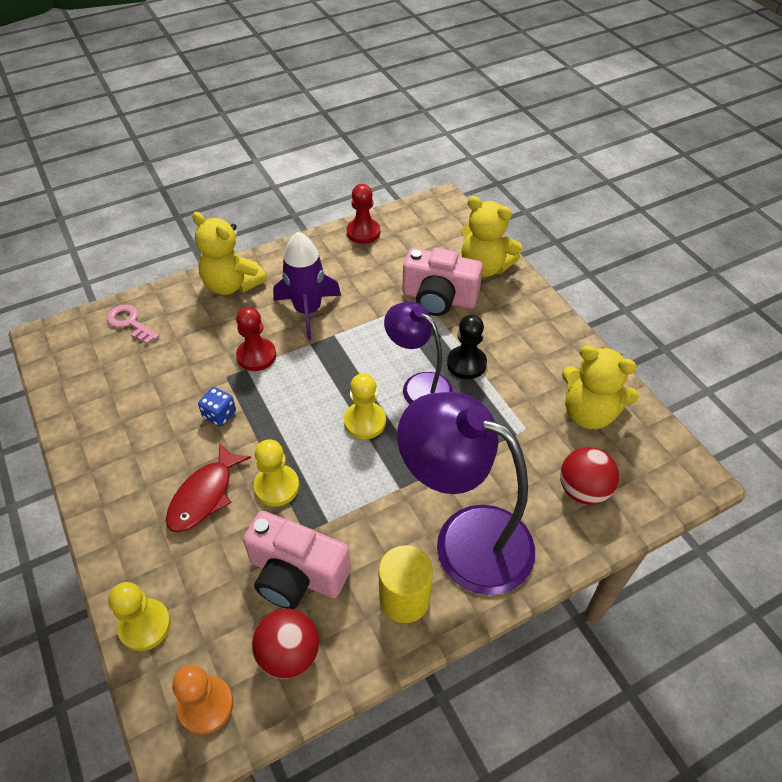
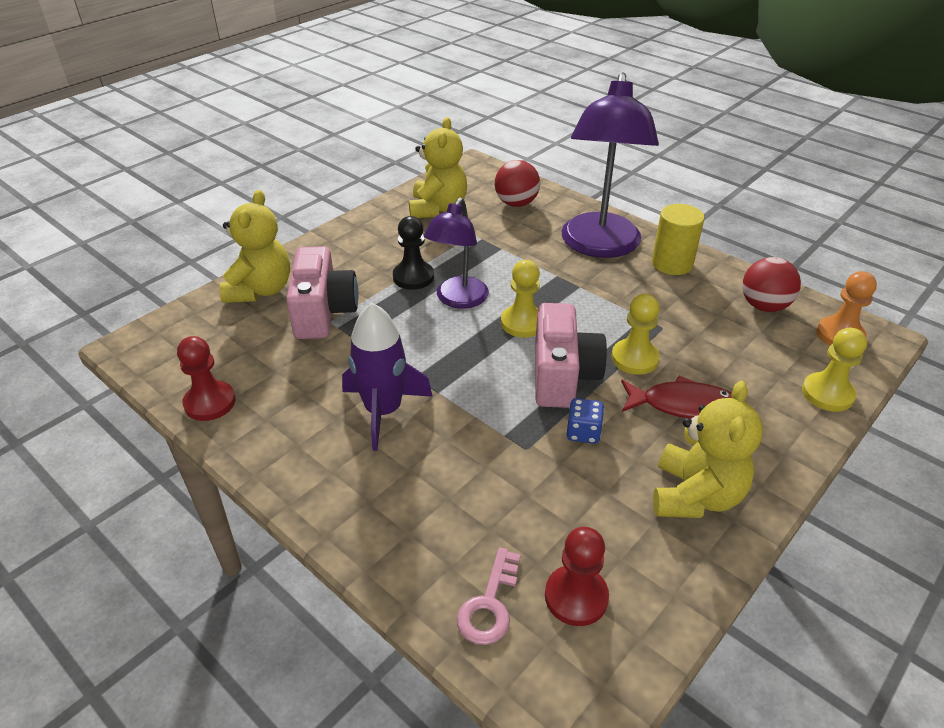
camera: 110 degrees left, 10 degrees down
yellow teddy bear [192,212,267,295] -> yellow teddy bear moved to [653,381,763,518]
red pawn [236,307,276,371] -> red pawn moved to [545,527,609,626]
pink camera [243,511,351,609] -> pink camera moved to [535,303,607,408]

